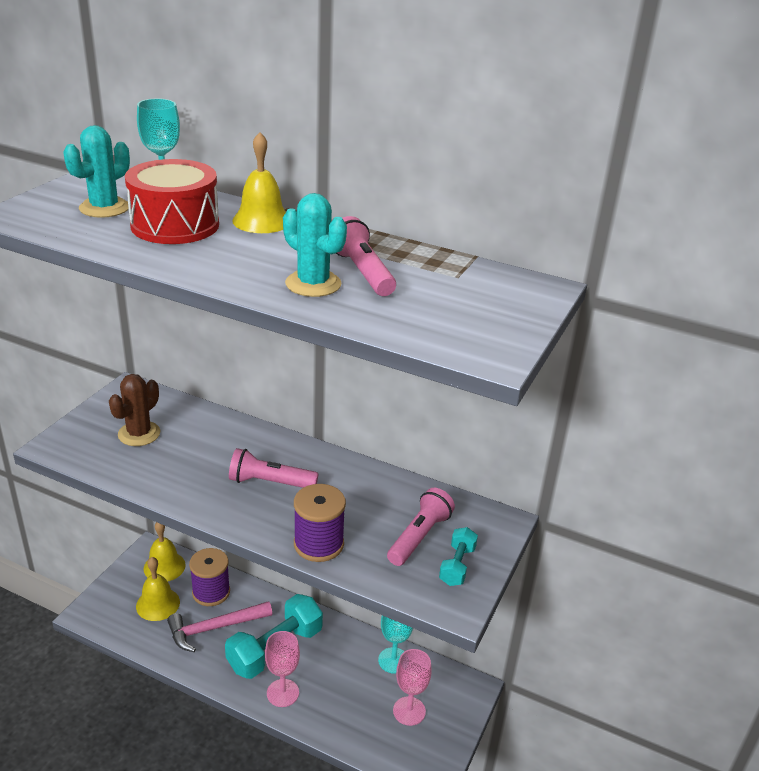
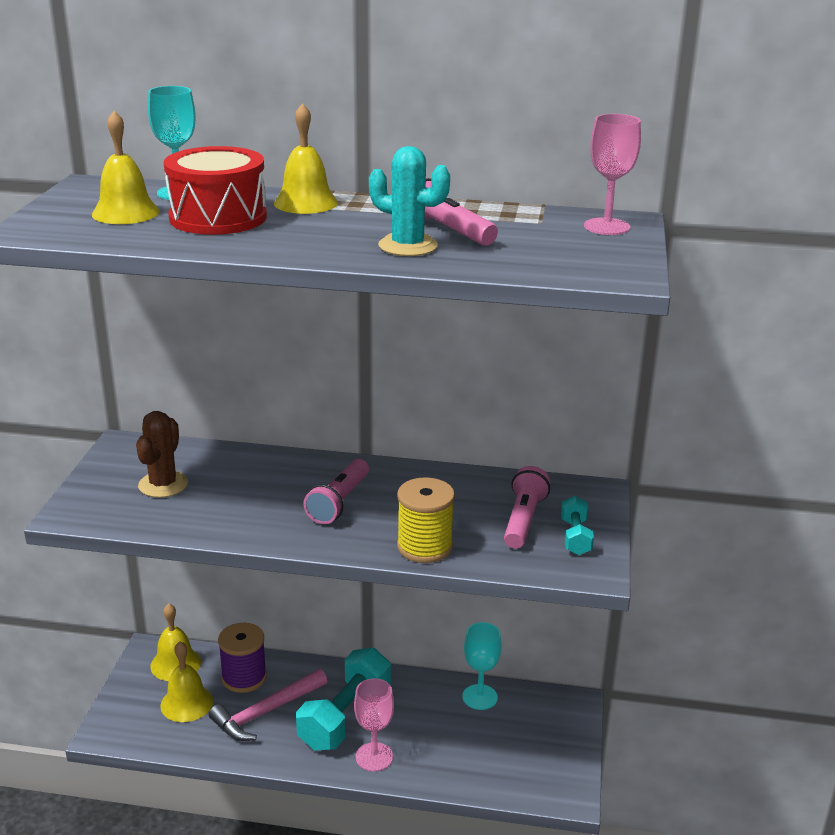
camera: 15 degrees left, 5 degrees down
turquoise cactus [63,125,130,218] -> yellow bell [92,111,160,224]
pink flashlight [229,448,318,488] -> pink flashlight turned 60 degrees counterclockwise [303,459,369,524]
purple spool [294,484,346,562] -> yellow spool [397,477,455,563]
pink goblet [393,649,432,726] -> pink goblet moved to [584,114,641,235]

